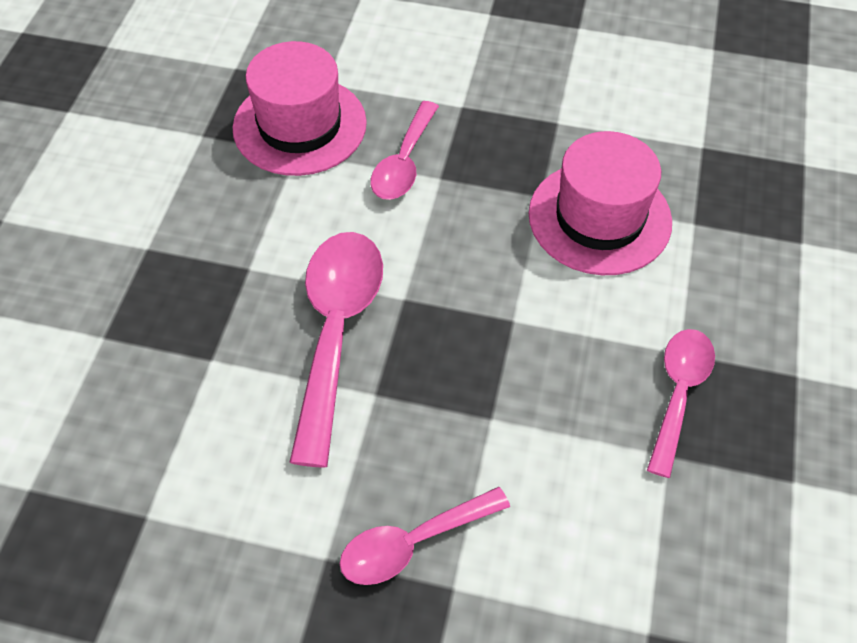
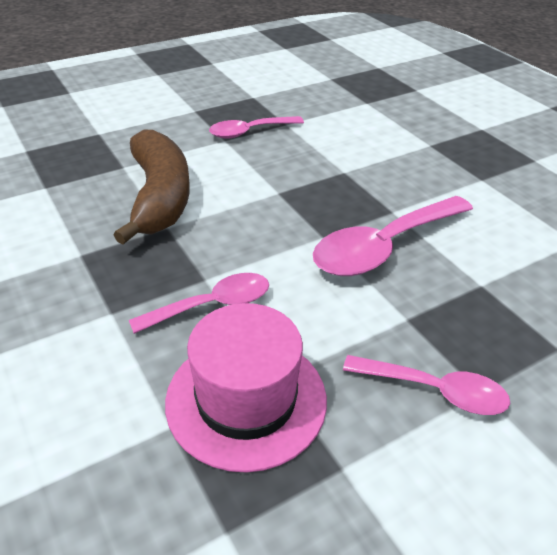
camera: 135 degrees left, 15 degrees down
pink spoon [340,487,510,585] -> pink spoon moved to [343,355,510,415]
pink hat [529,131,672,275] -> brown banana [114,129,190,245]

